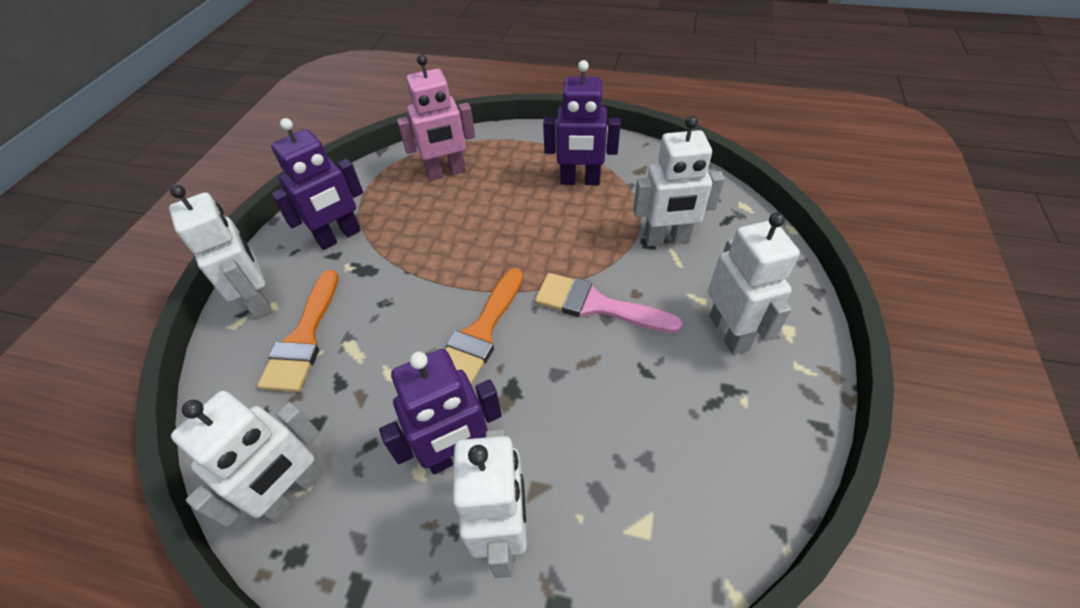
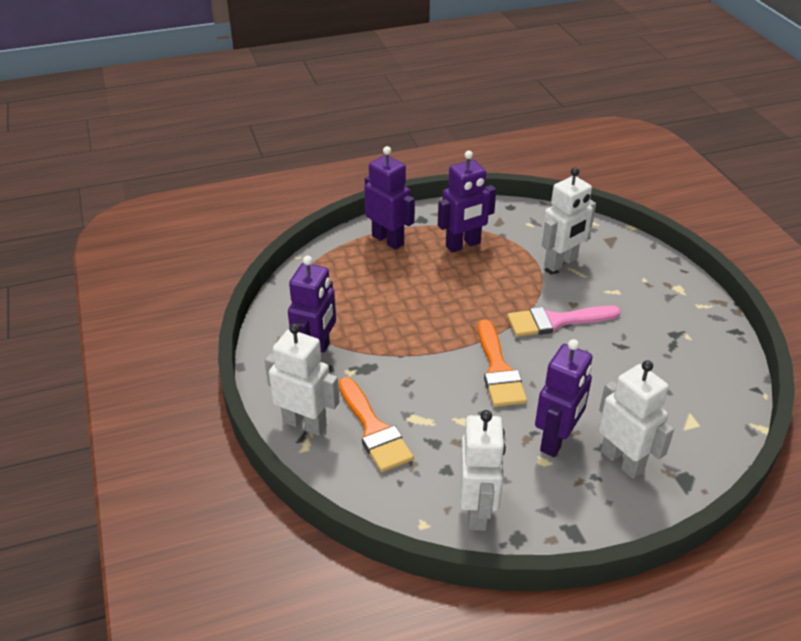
camera: 35 degrees left, 10 degrees down
pink robot [397,54,475,181] -> none
white robot [708,212,800,355] -> none
none -> purple robot [364,146,415,250]

